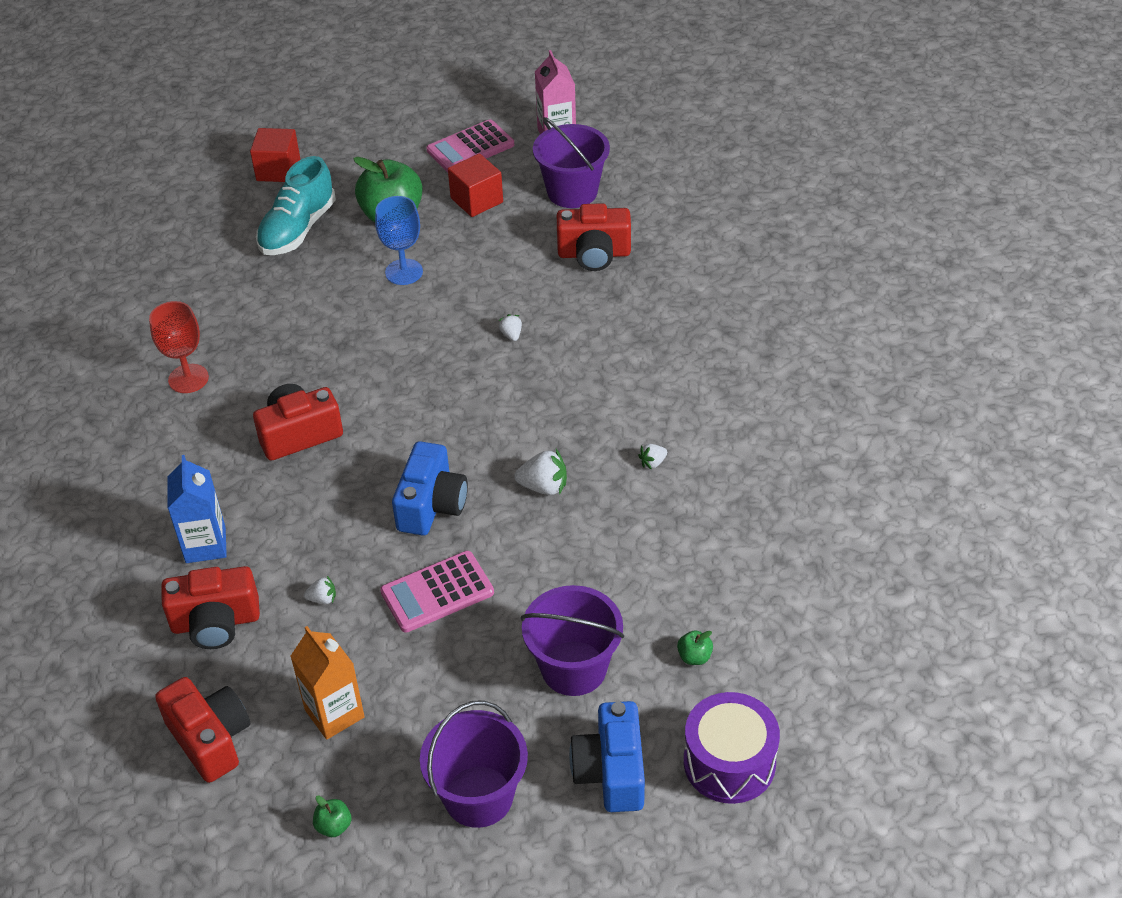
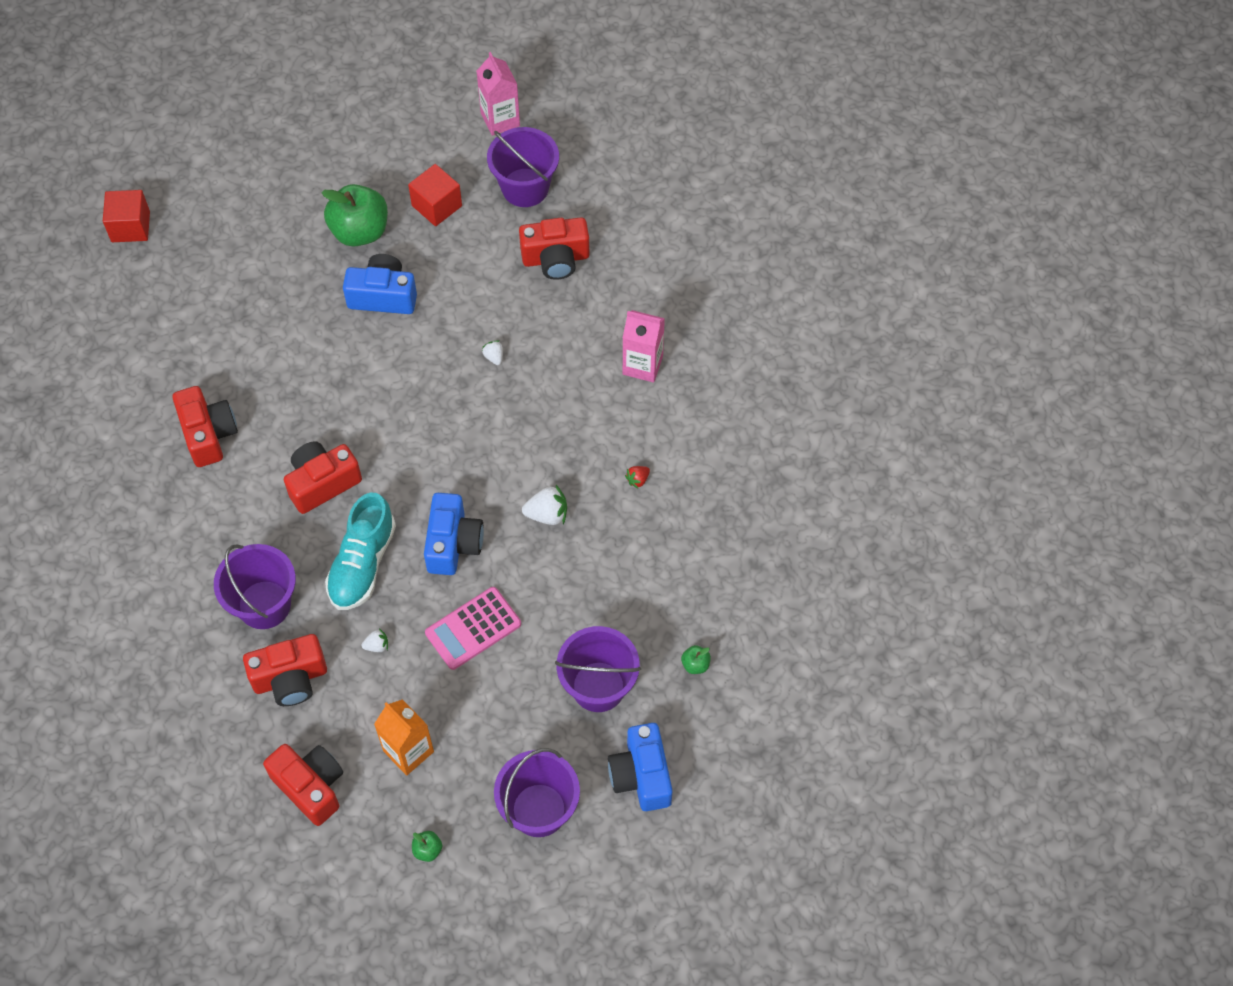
camera: 10 degrees left, 15 degrees up
red goblet [149,301,209,393] -> red camera [173,386,238,467]
blue carton [167,455,227,563] -> purple bucket [214,544,296,629]
red cube [250,128,300,182] -> red cube moved to [103,190,150,242]
turquoise shoe [256,156,336,255] -> turquoise shoe moved to [325,493,396,610]
blue goblet [375,196,423,285] -> blue camera [343,254,417,314]
pink calculator [426,119,514,172] -> none
white strawberry [638,444,667,469] -> red strawberry [625,466,650,489]
purple drum [684,692,780,804] -> none
none -> pink carton [623,310,665,382]

